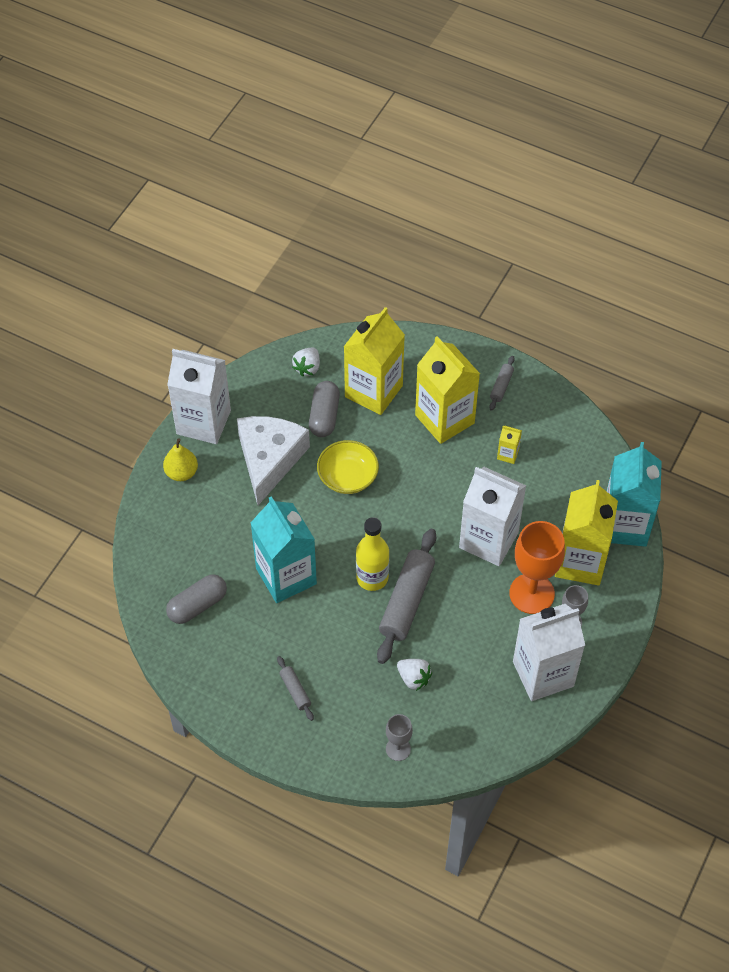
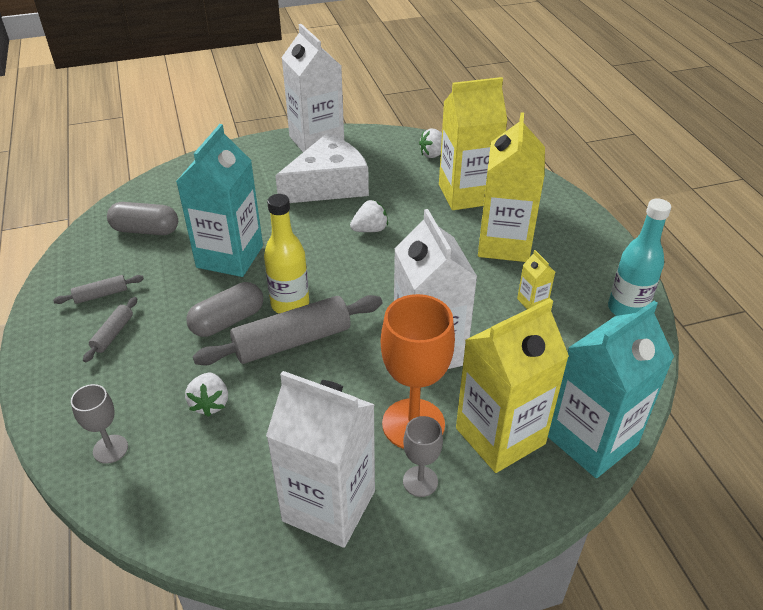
camera: 45 degrees right, 15 degrees down
yellow pear [163,439,198,481] -> none
grey capsule [309,381,340,437] -> grey capsule moved to [187,282,263,337]
yellow bowl [317,440,379,494] -> white strawberry [350,200,388,232]
grey rolling pin [489,356,515,411] -> grey rolling pin moved to [53,275,144,304]
none -> turquoise bottle [608,198,671,316]

